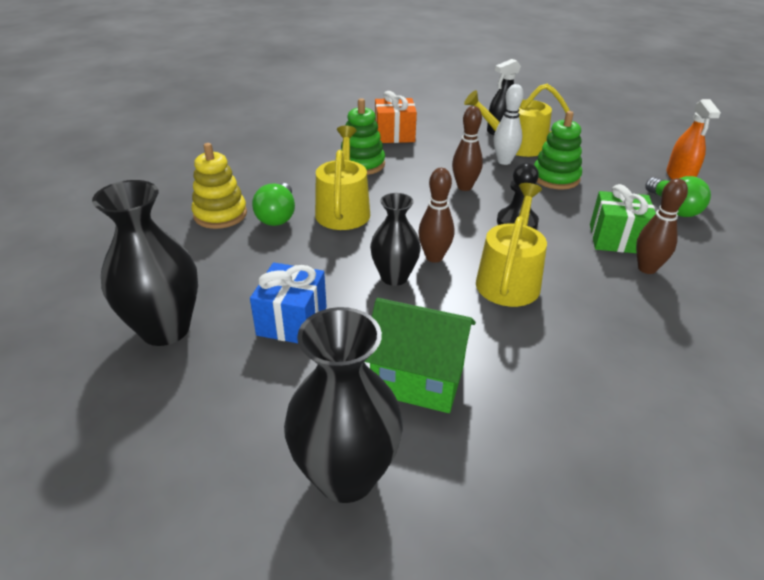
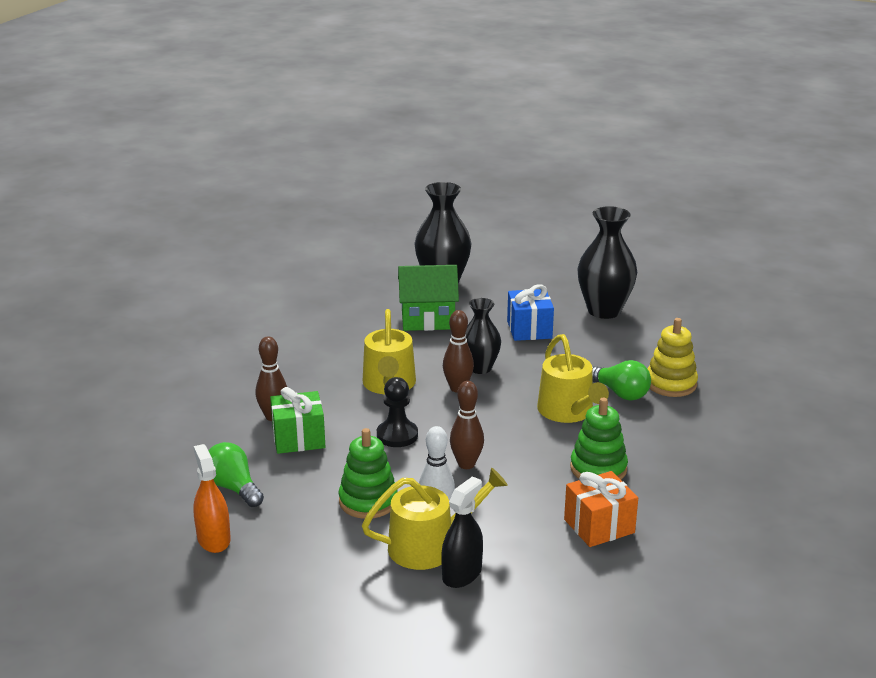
camera: 160 degrees right, 10 degrees down
green light bulb [252,183,295,226] -> green light bulb turned 150 degrees clockwise [592,360,651,400]

